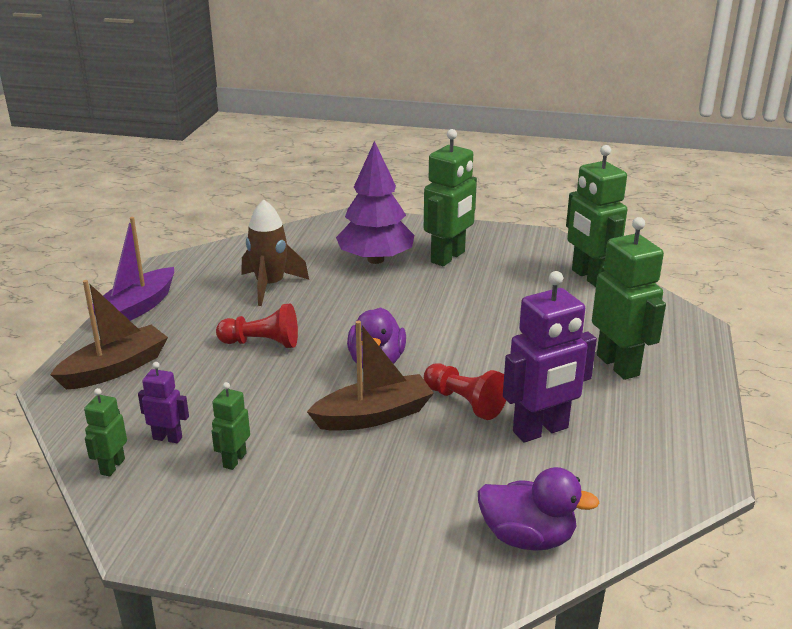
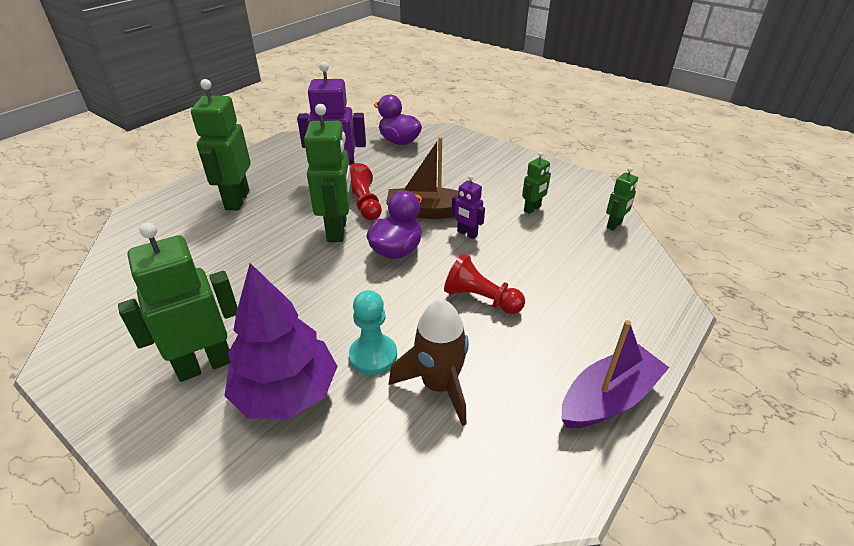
camera: 155 degrees left, 10 degrees up
brown boat [50,280,168,389] -> none
purple robot [138,362,189,443] -> purple robot moved to [452,175,485,239]
green robot [566,145,627,287] -> green robot moved to [304,104,352,242]
none -> turquoise pawn [349,290,397,375]

